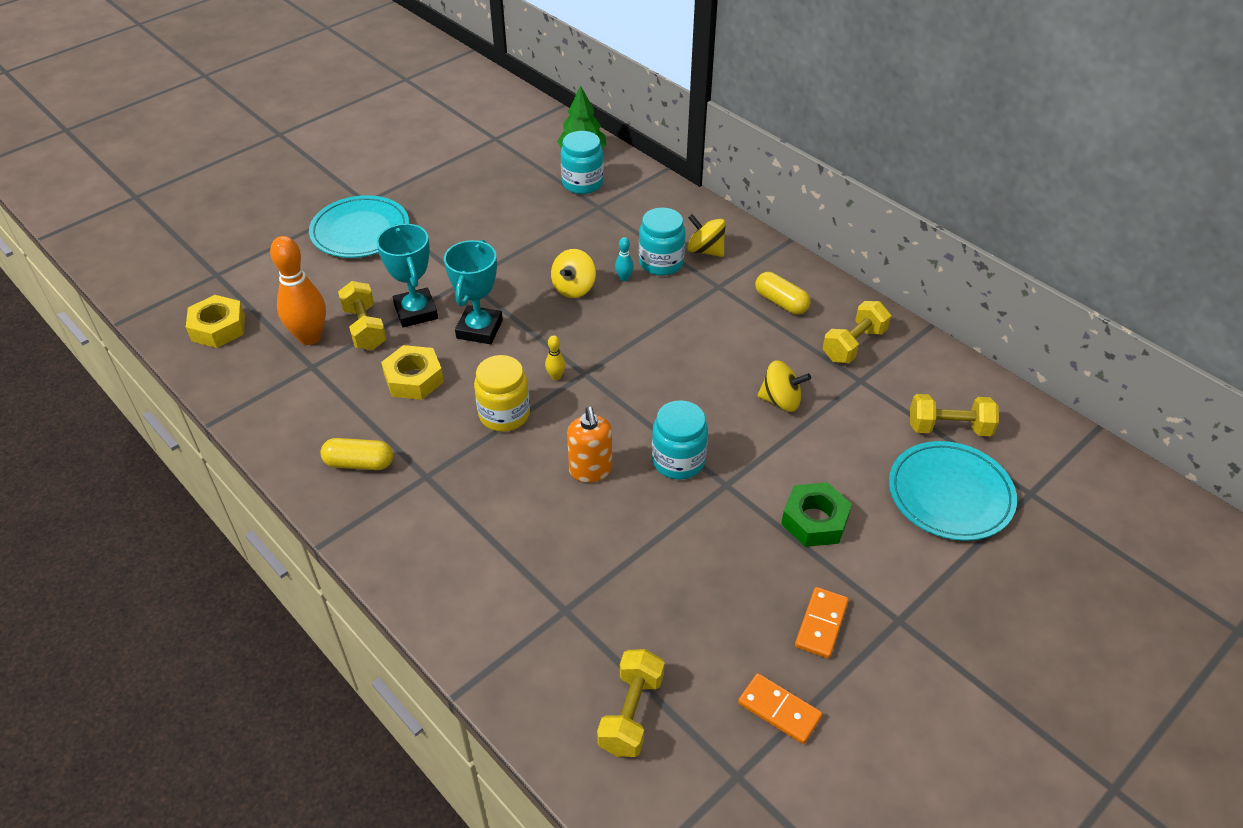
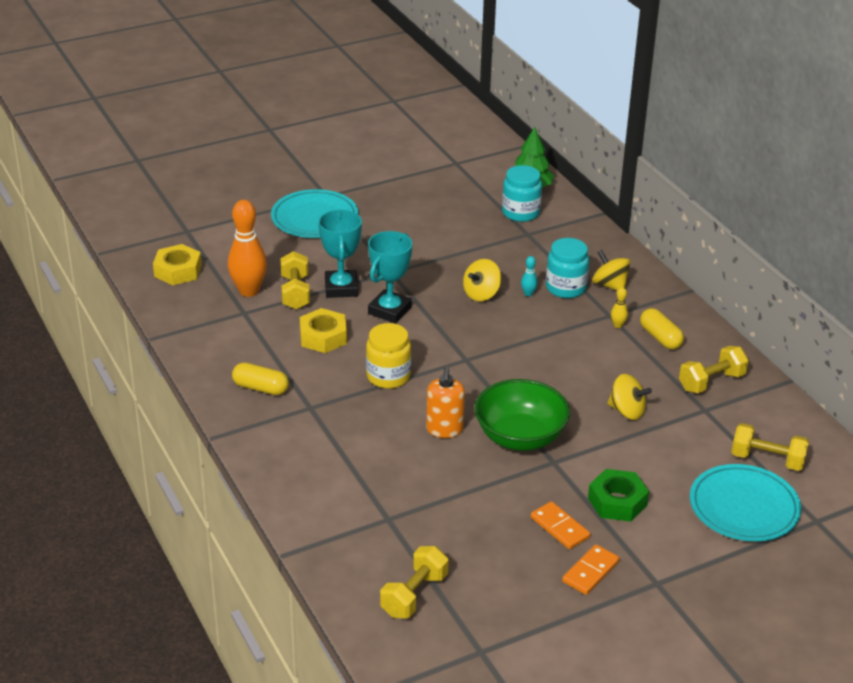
camera: 15 degrees right, 10 degrees down
yellow bowling pin [545,335,566,380] -> yellow bowling pin moved to [611,287,628,328]
turquoise jar [652,400,708,480] -> green bowl [475,379,570,451]
orange domino [738,673,822,744] -> orange domino moved to [531,501,590,549]

